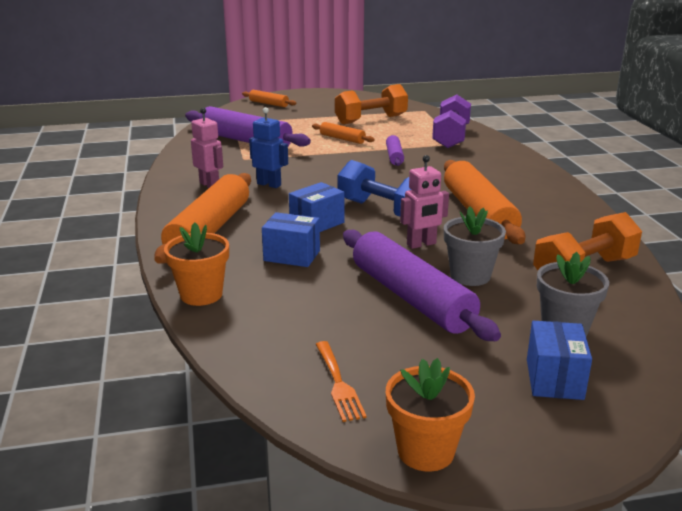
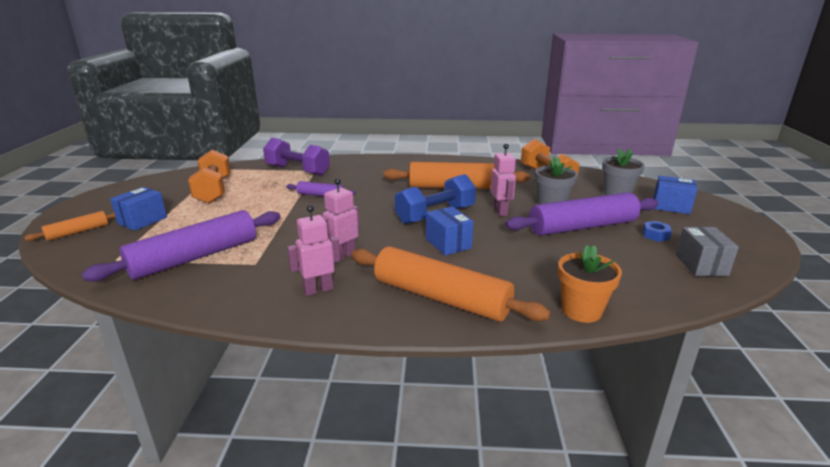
camera: 75 degrees left, 0 degrees up
blue robot [249,107,288,188] -> pink robot [323,178,359,260]
blue box [262,212,320,267] -> blue box moved to [110,187,167,231]
orange rolling pin [312,122,375,144] -> none
orange fork [315,341,367,422] -> grey box [675,227,739,276]
orange flower pot [386,358,475,472] -> none
none -> blue nut [642,221,672,242]

